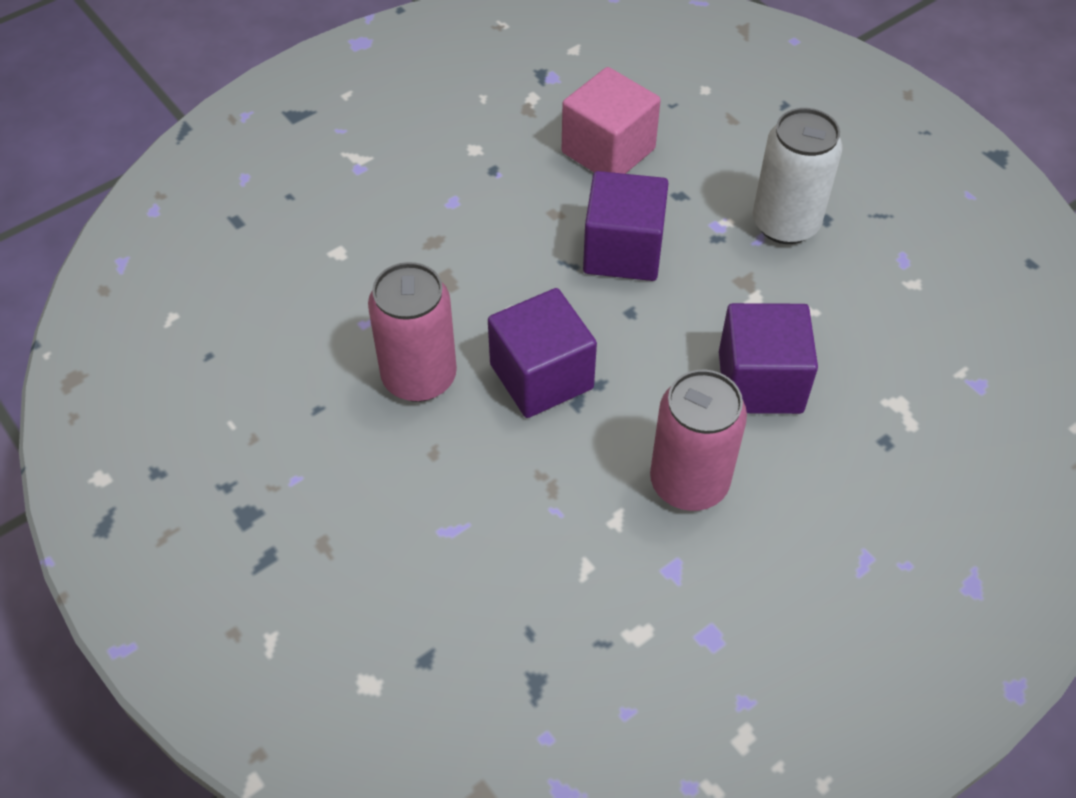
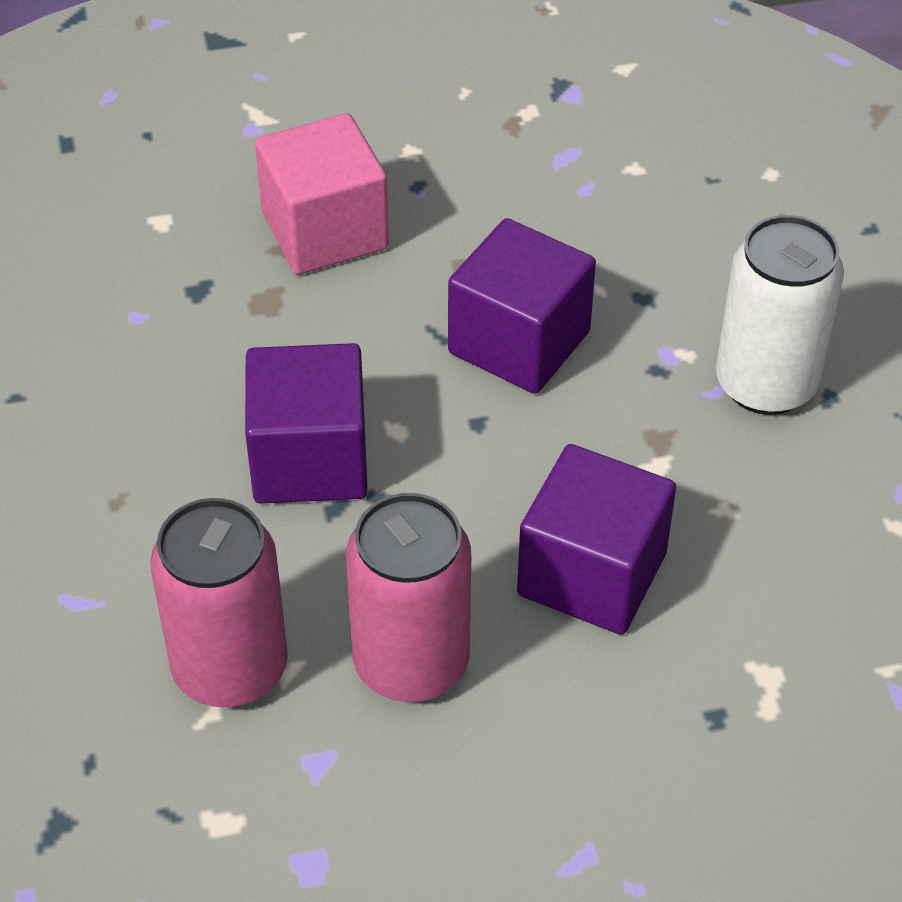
camera: 25 degrees right, 5 degrees down
pink can [368,262,457,402] -> pink can moved to [150,498,288,707]
pink cube [562,67,661,174] -> pink cube moved to [255,113,389,275]

